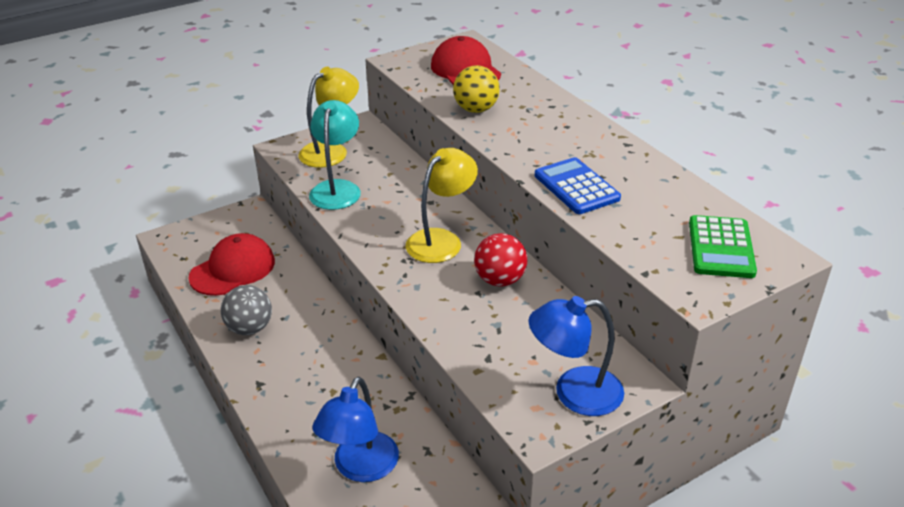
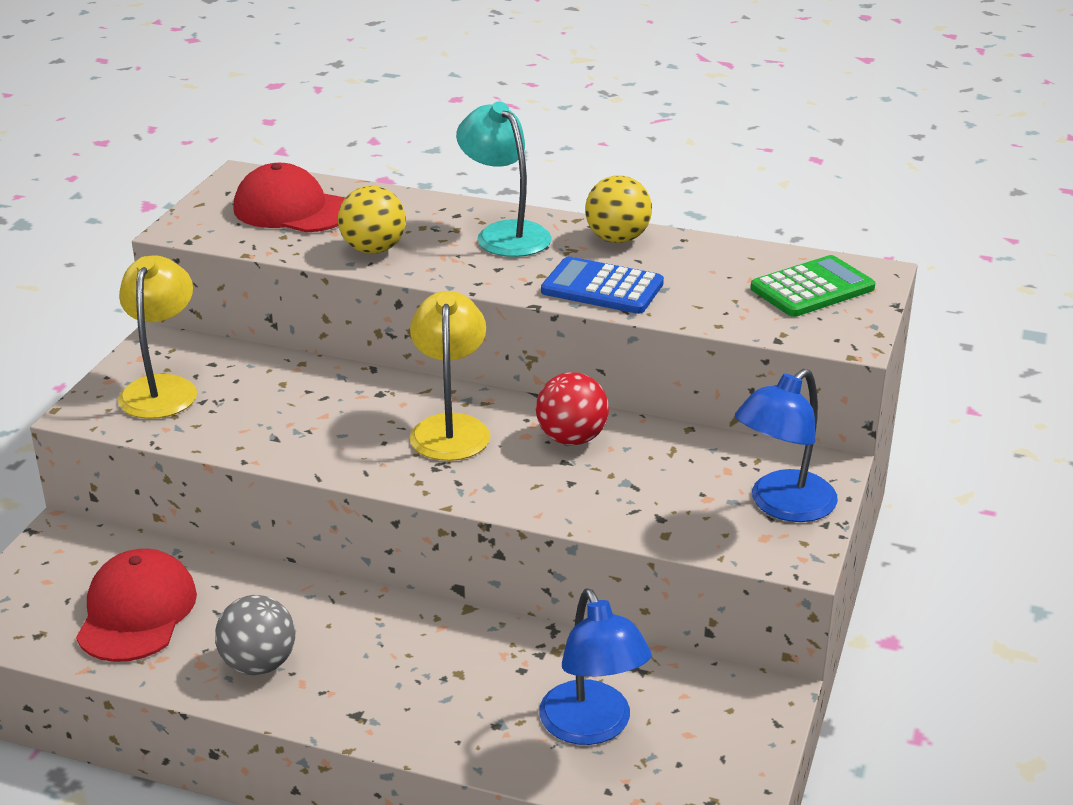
camera: 40 degrees left, 5 degrees down
turquoise lamp [309,100,361,210] -> turquoise lamp moved to [456,102,552,257]
green calculator [689,215,757,278] -> green calculator turned 90 degrees counterclockwise [750,255,875,317]
none -> yellow ball [585,175,652,243]

